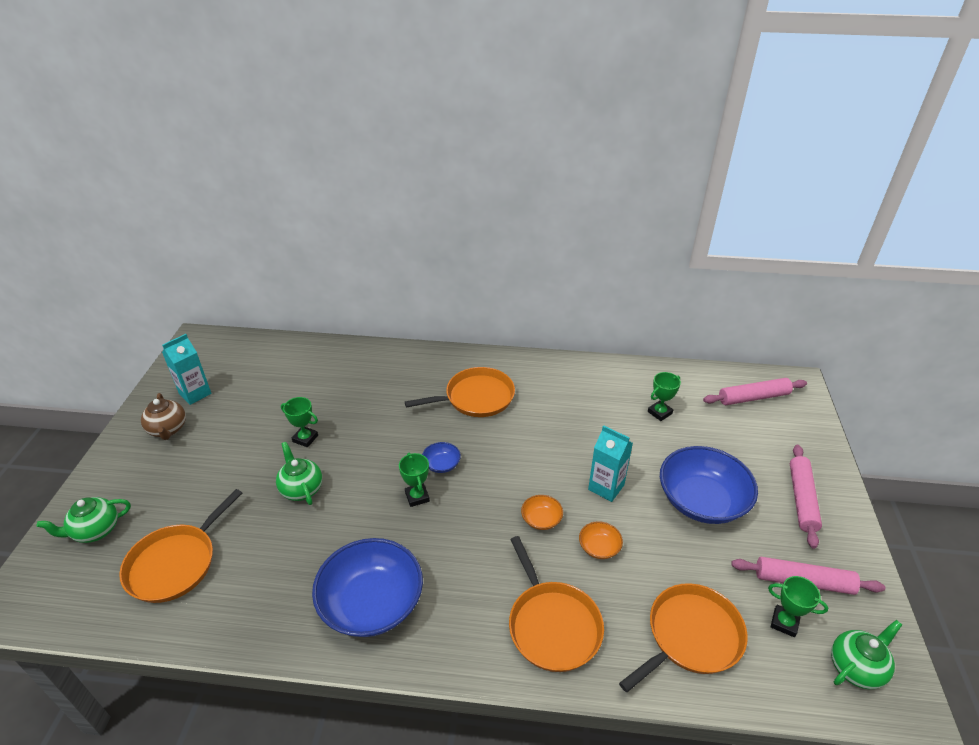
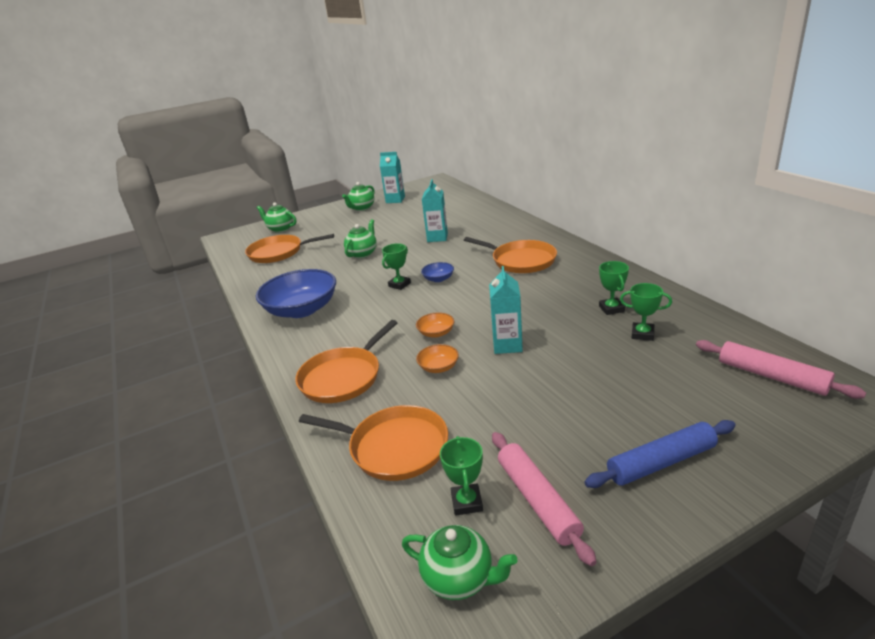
camera: 60 degrees right, 10 degrees down
brown teapot [141,393,186,440] -> green teapot [342,182,375,211]
green trophy [281,397,318,447] -> green trophy moved to [599,261,629,315]
blue bowl [660,446,758,524] -> none
pink rolling pin [790,445,822,549] -> blue rolling pin [584,420,736,488]
none -> turquoise carton [422,179,448,242]

